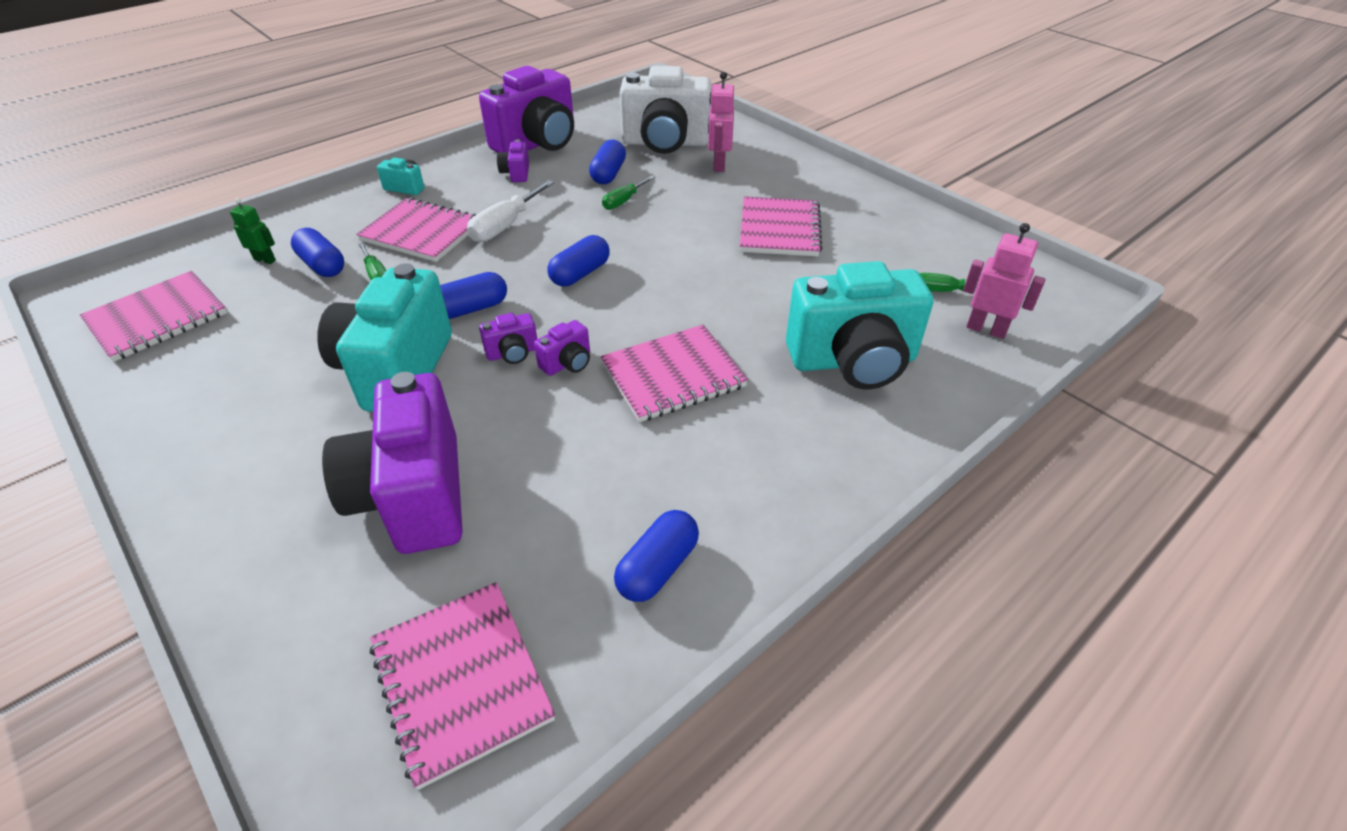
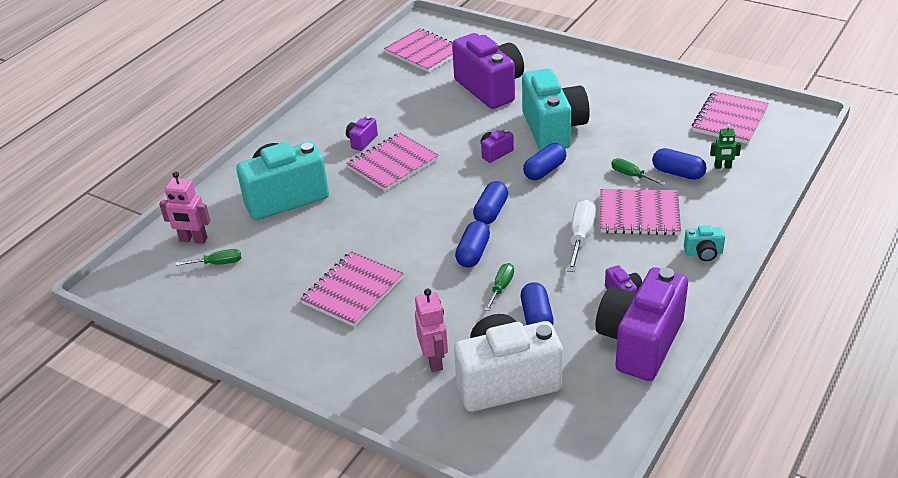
camera: 165 degrees right, 5 degrees down
purple camera [534,320,590,376] -> purple camera moved to [346,116,378,151]
blue capsule [614,510,699,602] -> blue capsule moved to [455,221,490,268]
pink notebook [740,196,823,256] -> pink notebook turned 45 degrees clockwise [300,251,404,327]

